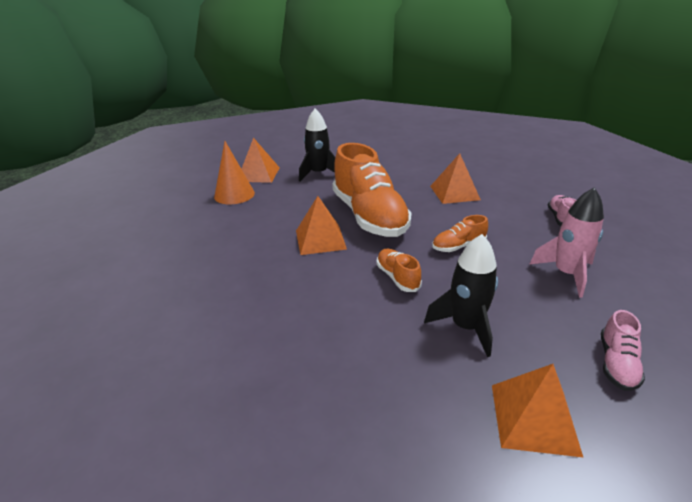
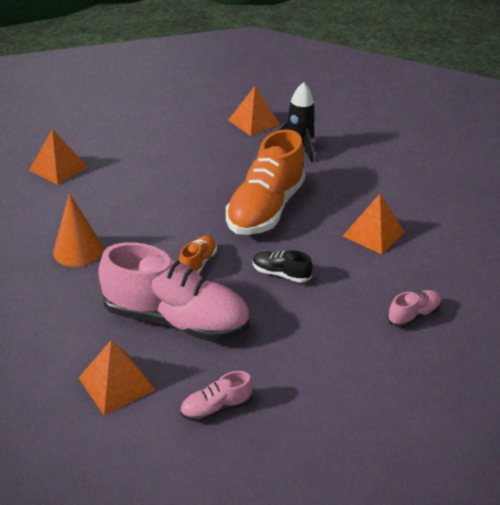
camera: 45 degrees right, 5 degrees up
orange cone [214,141,255,204] -> orange cone moved to [53,193,103,267]
orange pyramid [296,196,347,255] -> orange pyramid moved to [29,129,88,185]
black rocket [424,234,498,357] -> pink shoe [98,242,250,341]
orange shoe [432,215,488,252] -> black shoe [253,250,313,283]
pink rocket [530,188,604,298] -> none

